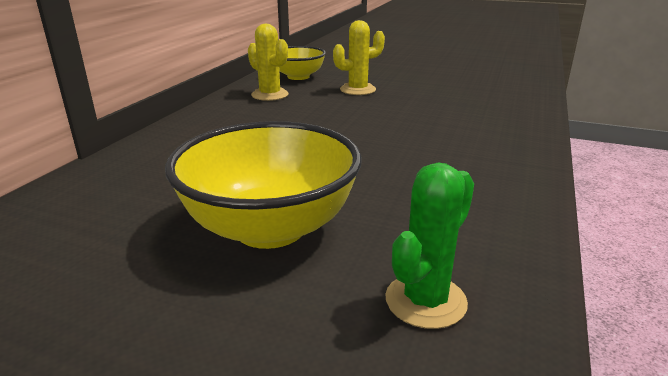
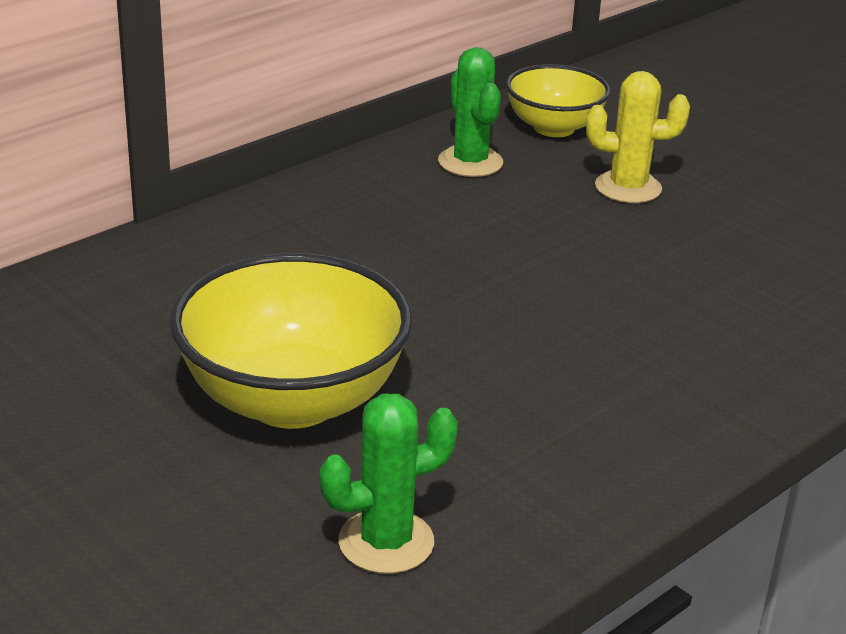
camera: 25 degrees right, 5 degrees up
yellow cactus [248,24,289,101] -> green cactus [438,47,503,177]

